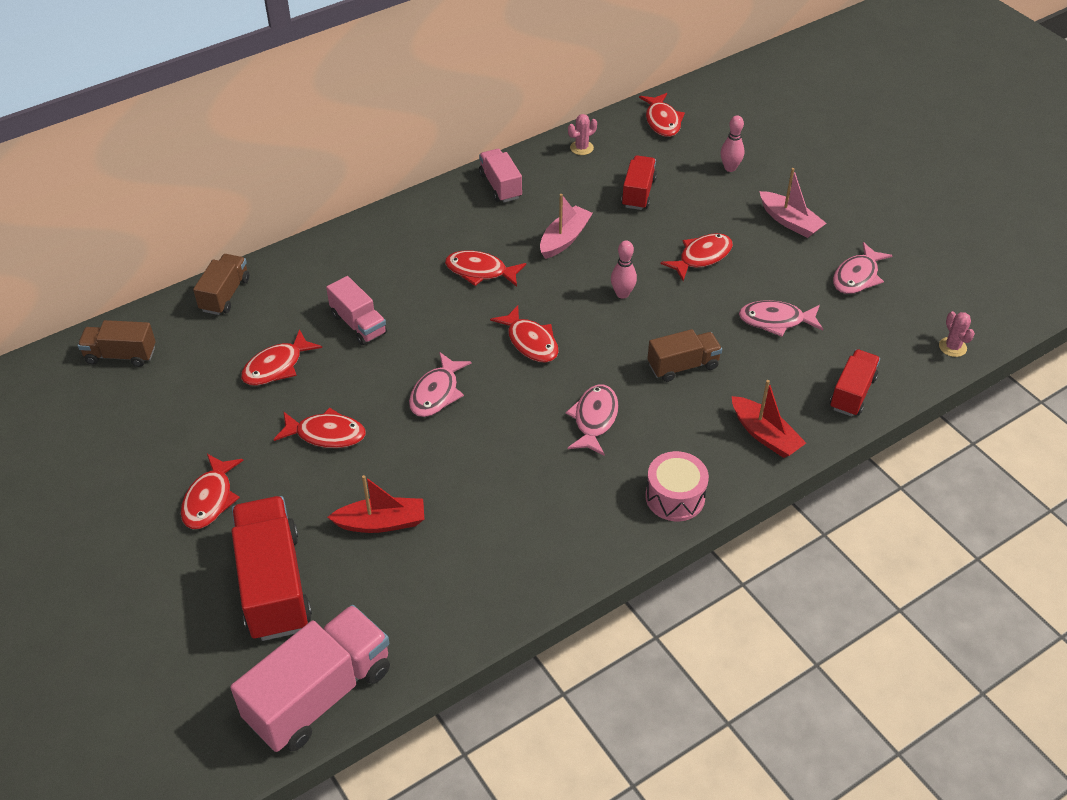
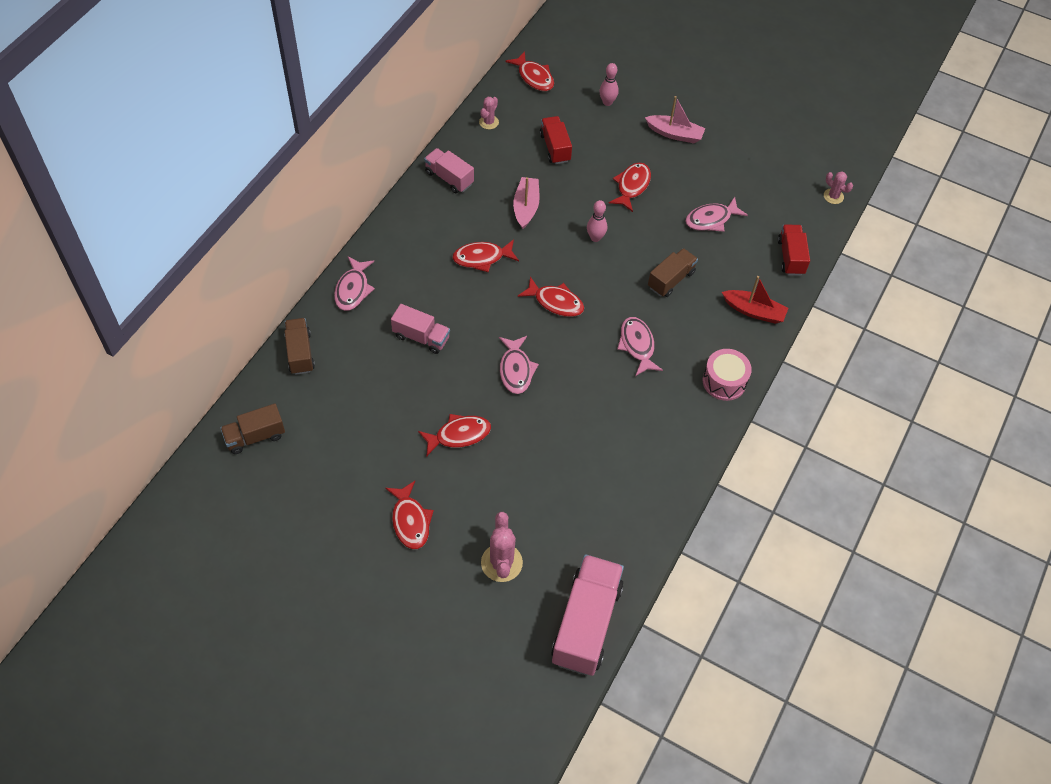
camera: 30 degrees left, 10 degrees up
red truck [232,496,312,641] -> pink cactus [481,512,523,582]
red fish [241,329,322,386] -> none
red boat [327,475,424,533] -> none
pink fish [833,242,893,294] -> pink fish moved to [334,257,375,311]

